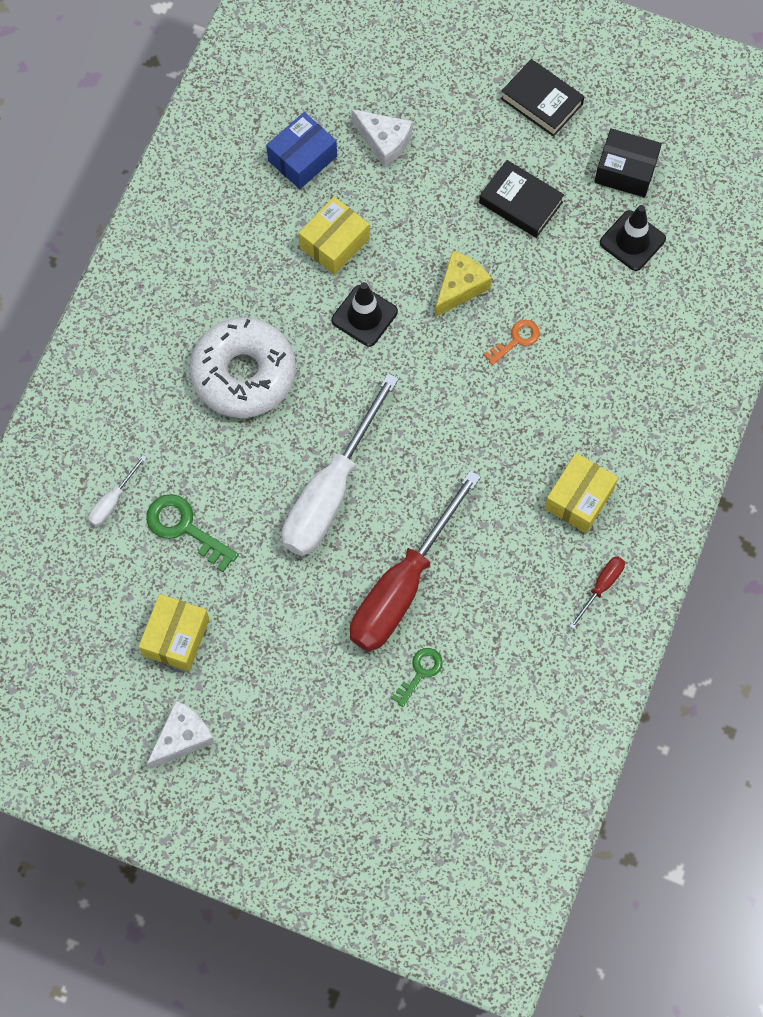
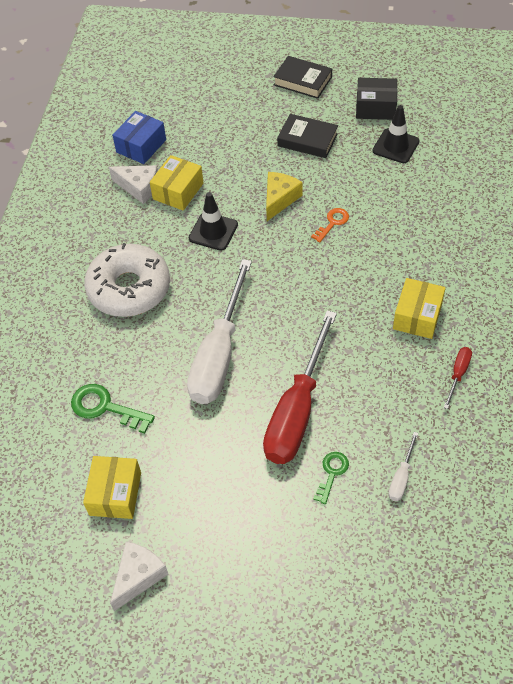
camera: 10 degrees left, 15 degrees down
white screwdriver [88,455,147,526] -> white screwdriver moved to [389,432,418,501]
white cheese [351,109,412,168] -> white cheese moved to [109,165,158,204]

